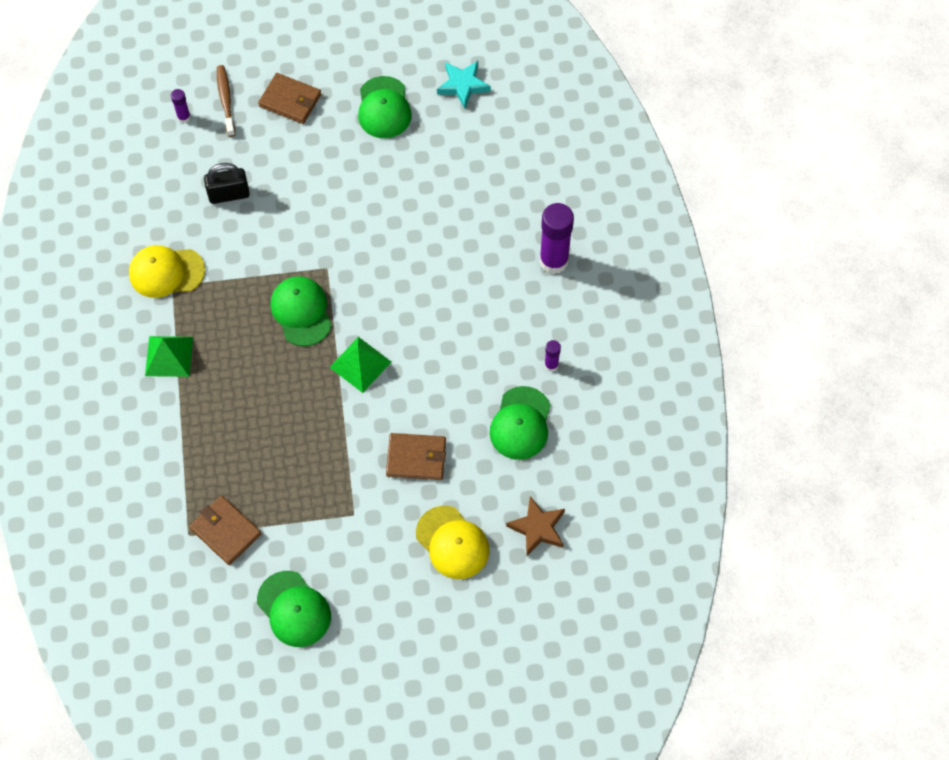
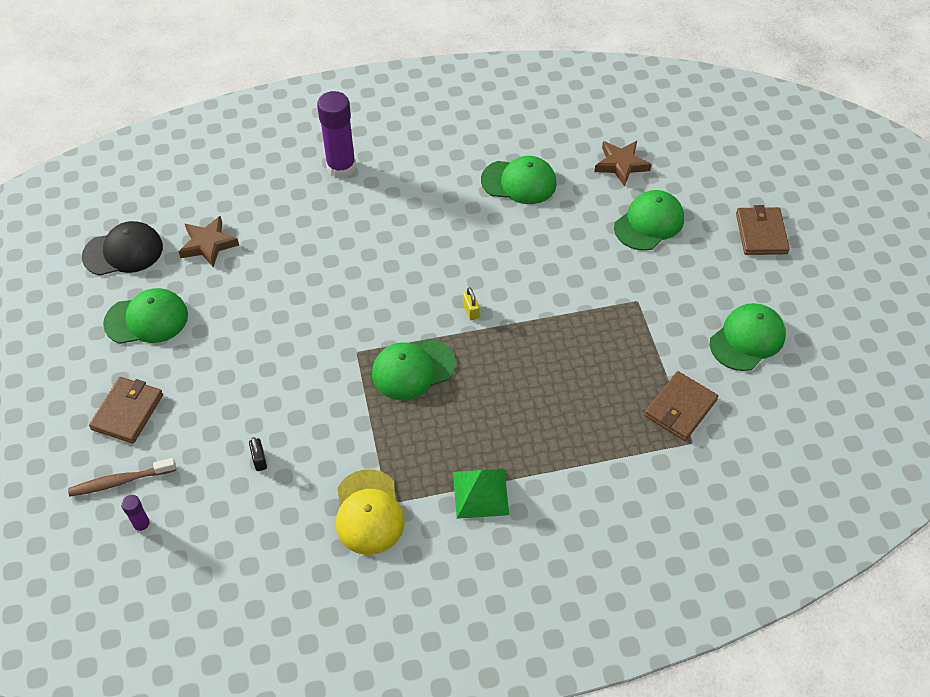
camera: 95 degrees left, 10 degrees down
black padlock [204,163,250,204] -> black padlock [249,437,267,471], size x0.54
green pyramid [329,337,391,393] -> yellow padlock [463,287,480,320]
brown wallet [386,433,446,480] -> brown wallet moved to [736,205,790,255]
yellow cap [416,506,489,579] -> green cap [614,190,684,251]
turquoise star [437,61,491,108] -> black cap [82,221,163,276]
purple glue stick [544,340,561,372] -> none
none -> brown star [178,216,239,268]

